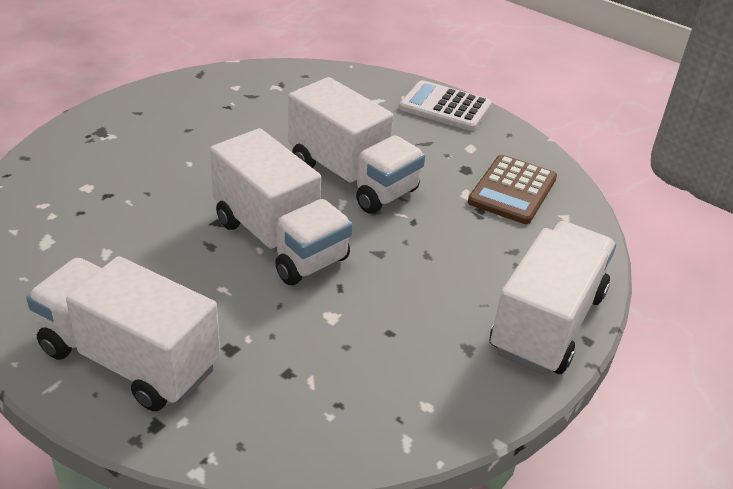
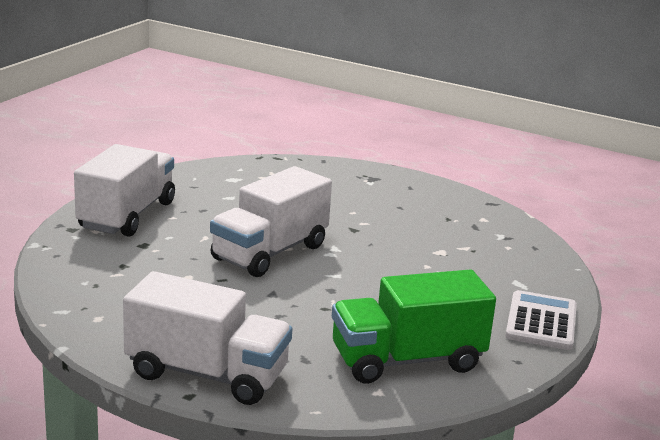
camera: 80 degrees right, 15 degrees down
white truck [288,77,425,214] -> none
brown calculator [468,155,557,224] -> green truck [332,270,496,384]

